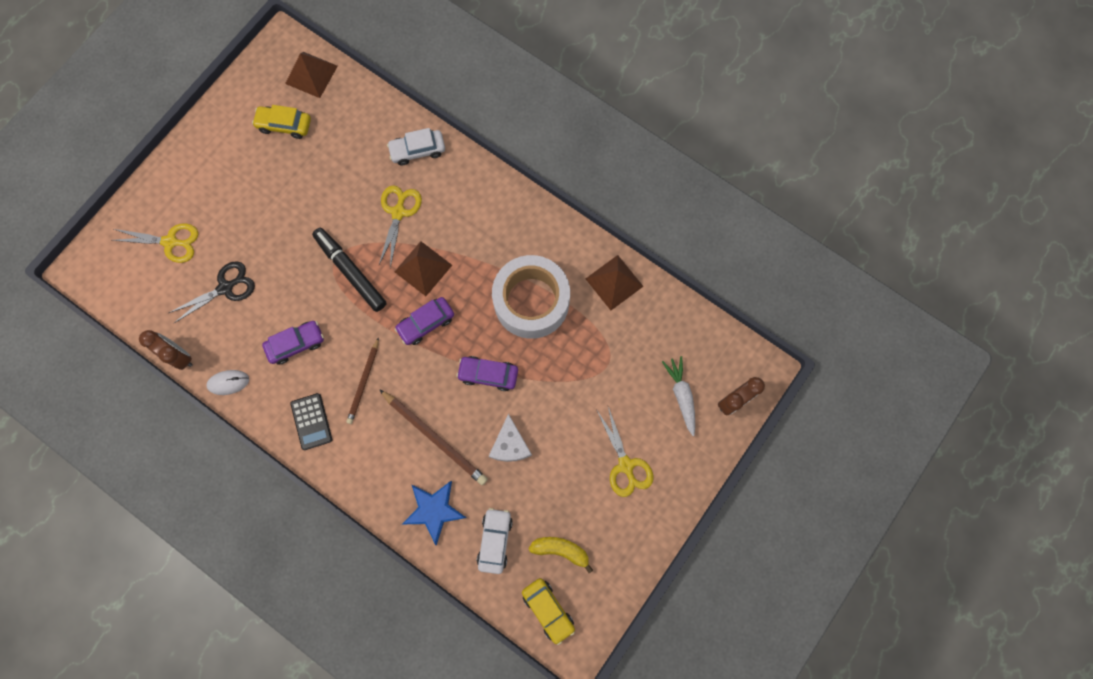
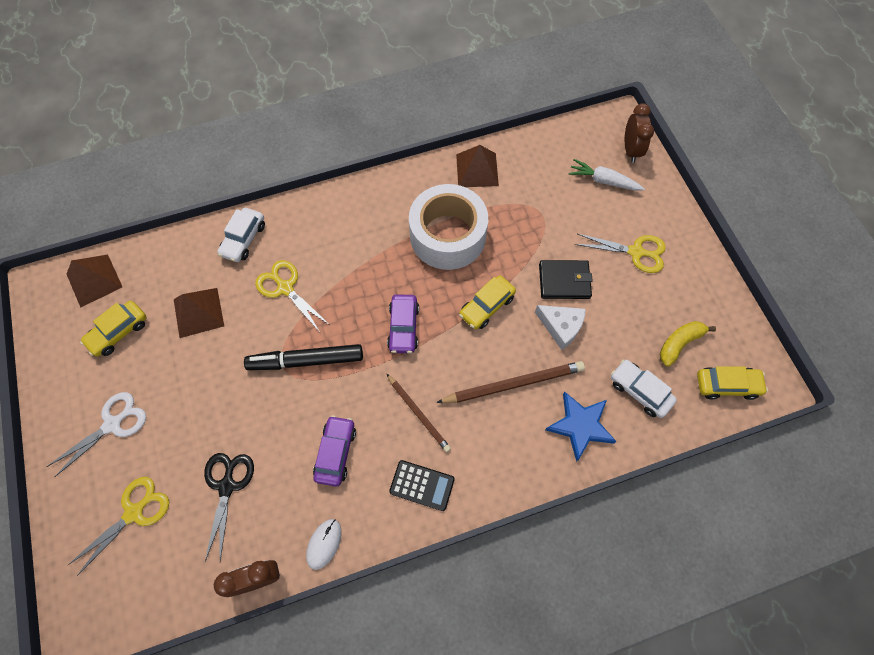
camera: 55 degrees left, 10 degrees down
brown pyramid [395,241,452,296] -> brown pyramid moved to [174,288,224,338]
purple car [456,356,518,391] -> yellow car [459,275,516,329]
none -> white scissors [46,392,146,477]
none -> black wallet [539,260,593,299]

